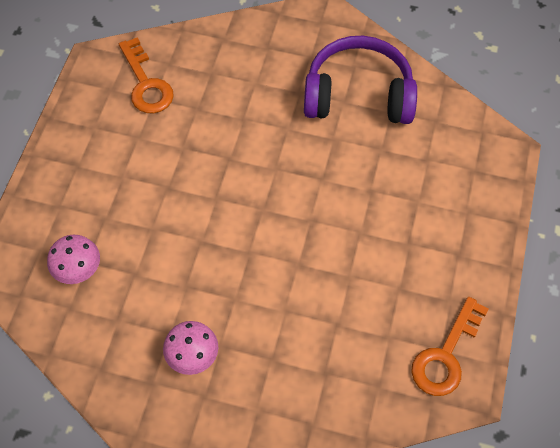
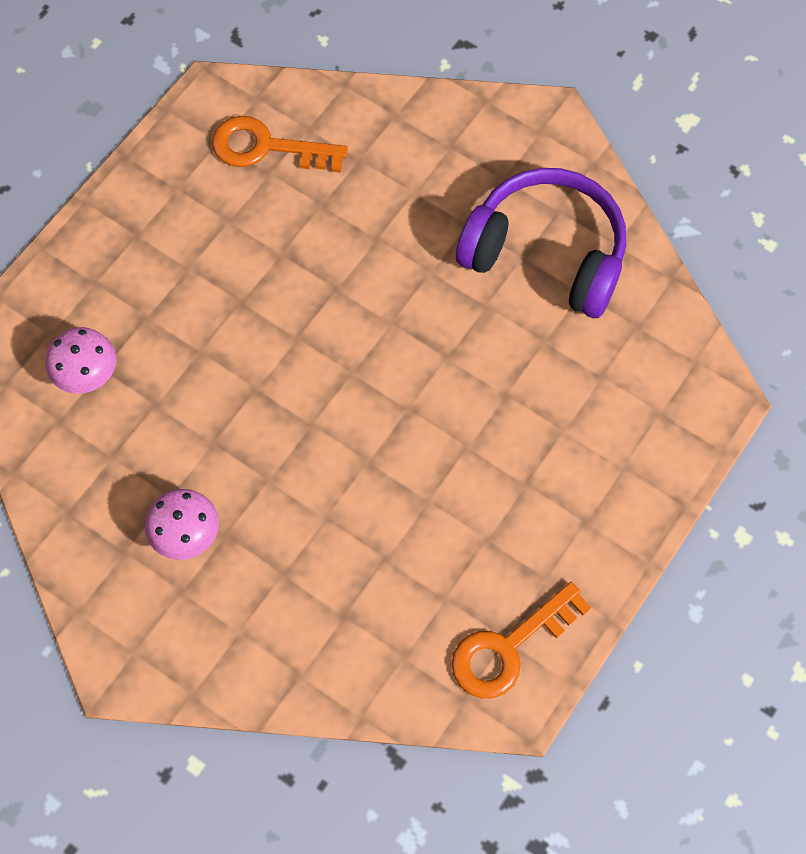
camera: 20 degrees right, 5 degrees up
orange key [119,38,174,113] -> orange key turned 105 degrees clockwise [212,116,348,173]

